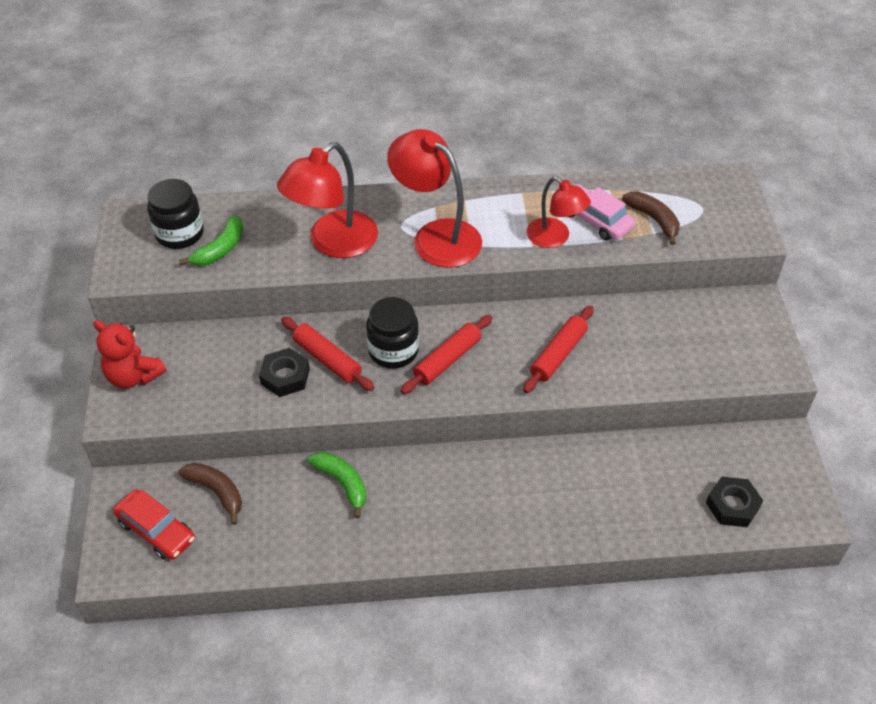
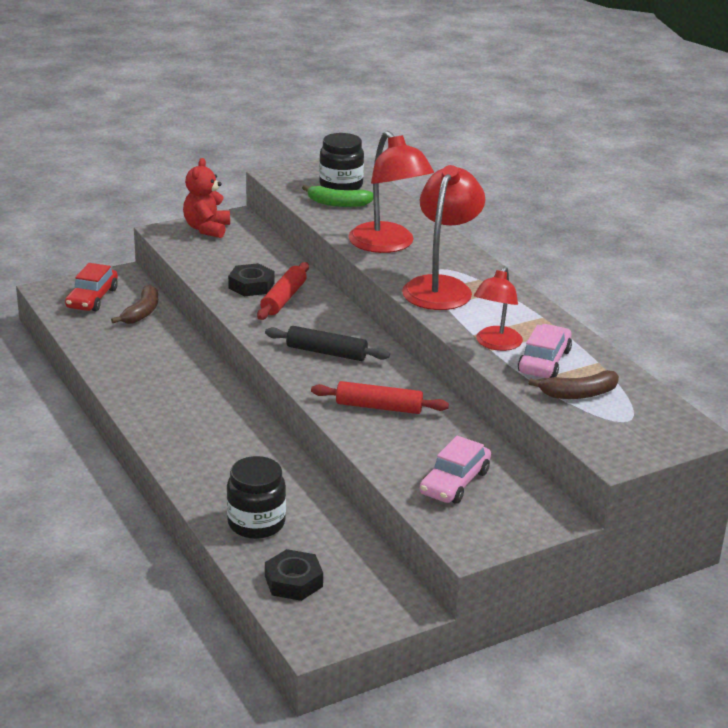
camera: 65 degrees right, 20 degrees down
red lamp [277,142,378,258] -> red lamp turned 135 degrees counterclockwise [349,131,434,253]
green banana [307,452,367,518] -> none
black jar [366,297,419,369] -> black jar moved to [227,456,286,539]
red rolling pin [401,315,492,394] -> black rolling pin [265,326,390,361]
brown banana [622,191,680,245] -> brown banana turned 45 degrees clockwise [528,370,619,399]
none -> pink car [420,436,491,504]

